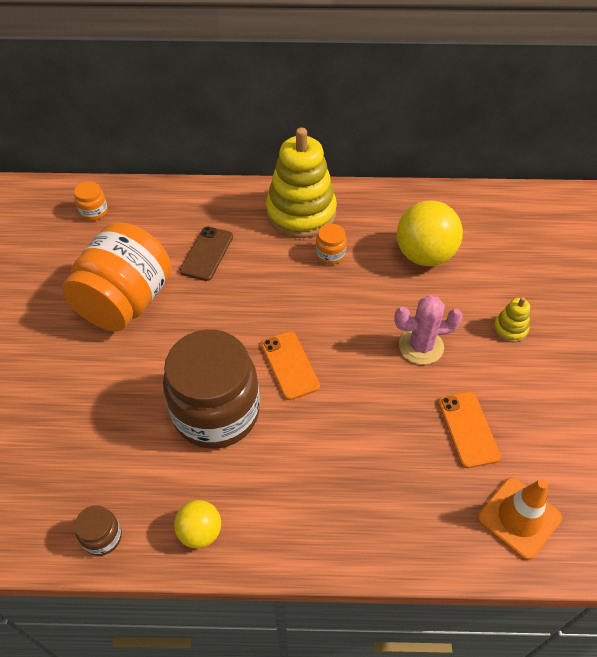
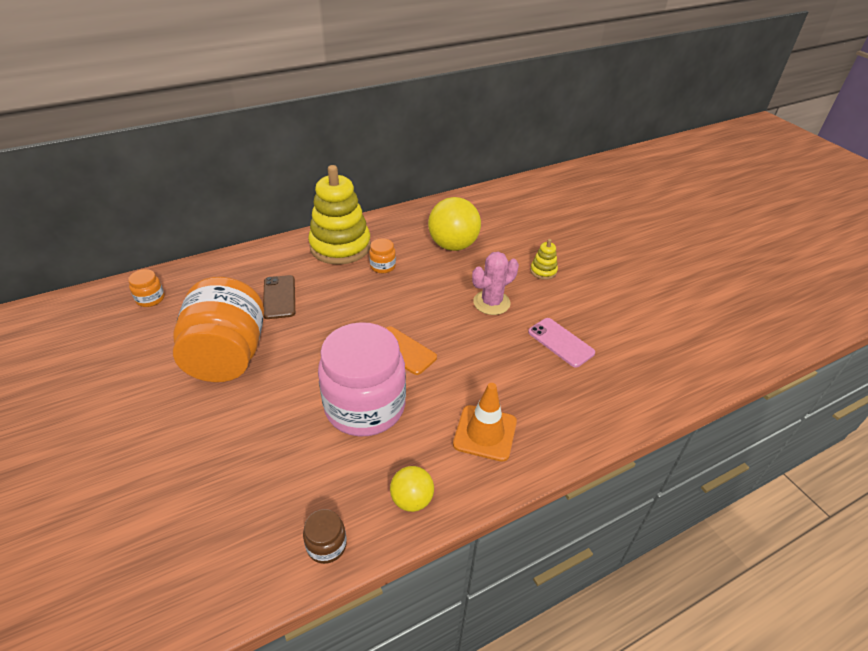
camera: 30 degrees left, 10 degrees down
brown jar [163,330,260,449] -> pink jar [318,322,406,436]
orange phone [438,392,501,468] -> pink phone [528,318,595,368]
orange traffic cone [478,477,562,560] -> orange traffic cone moved to [453,383,517,462]

